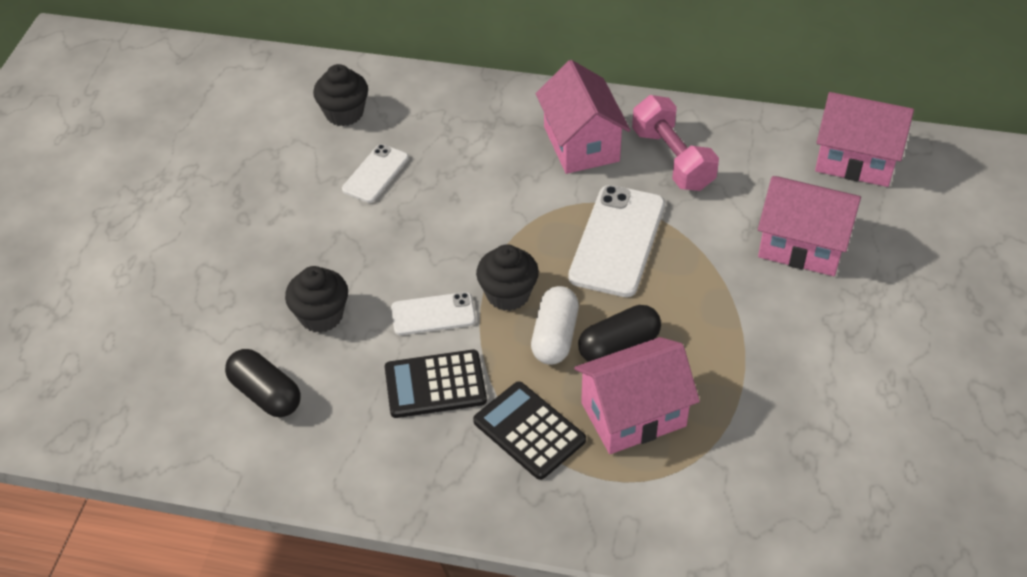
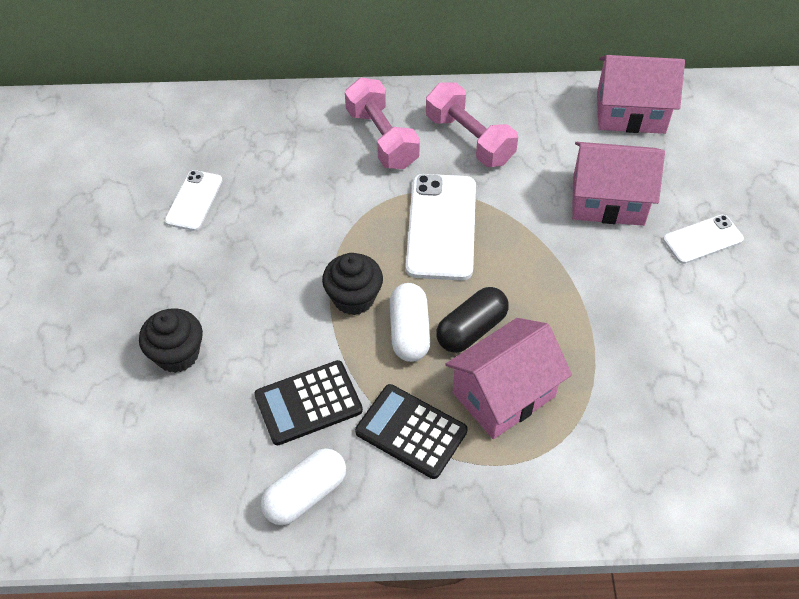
camera: 15 degrees left, 5 degrees up
black capsule [225,349,301,417] -> none
black cupcake [313,64,368,126] -> none
white phone [391,292,476,335] -> white phone moved to [663,215,744,264]
pink house [535,60,630,174] -> pink dumbbell [345,78,420,169]
none -> white capsule [261,448,346,525]

